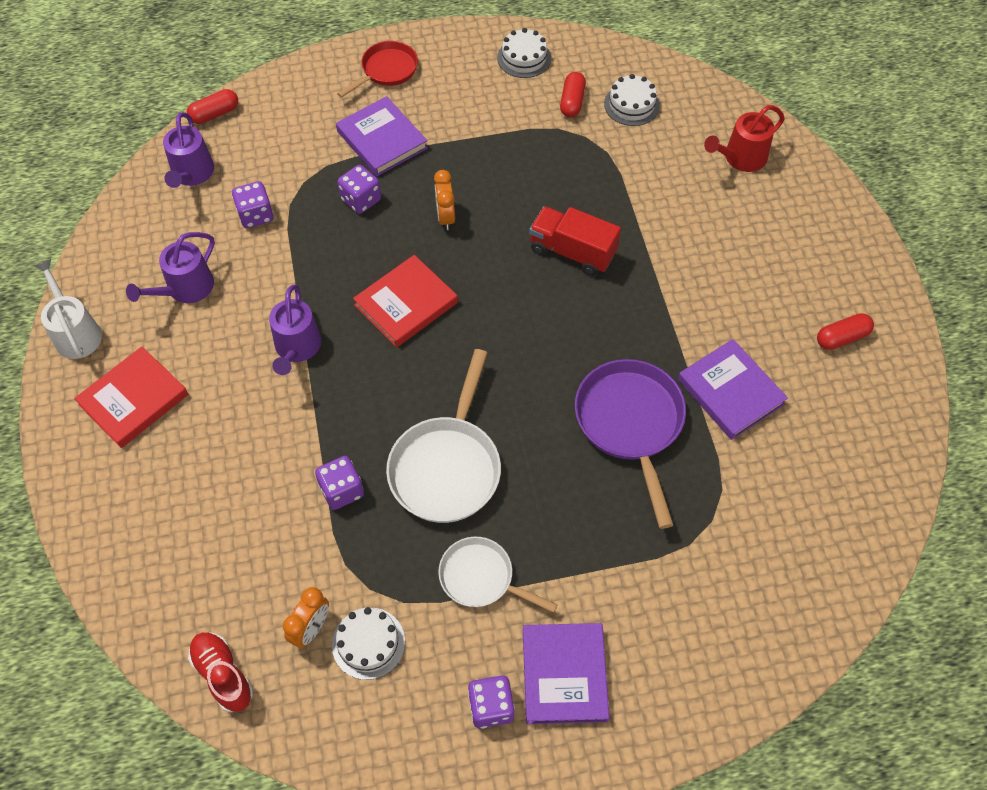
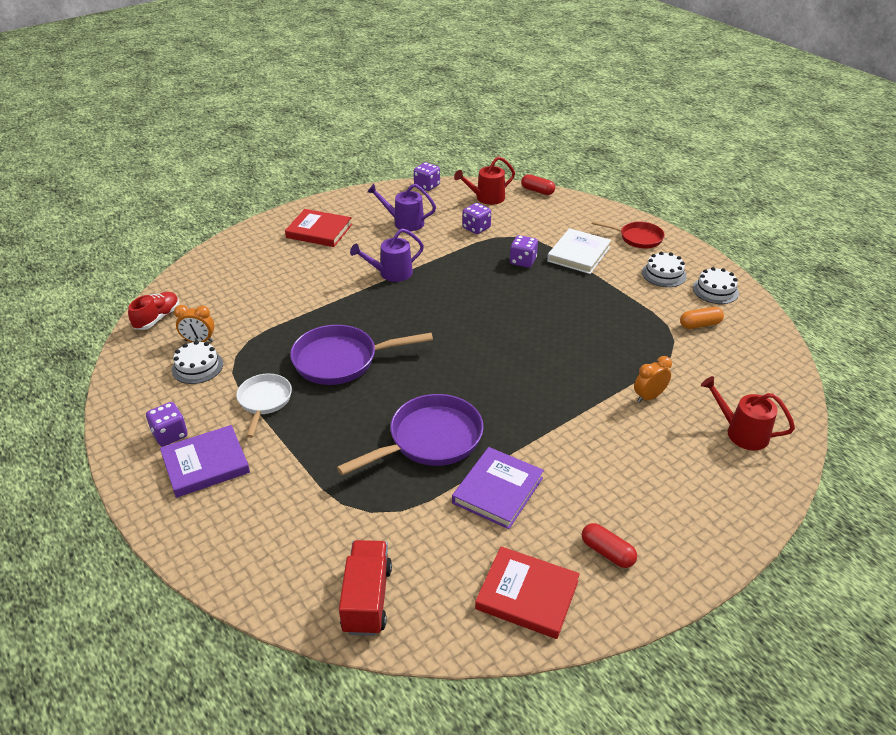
camera: 65 degrees right, 20 degrees down
white watering can [34,259,102,359] -> none
purple watering can [163,112,214,188] -> red watering can [454,156,515,205]
purple dice [315,456,364,510] -> purple dice moved to [414,162,440,191]
purple book [336,96,428,176] -> white book [547,228,611,274]
red book [353,255,458,348] -> red book moved to [475,546,580,639]
white pan [386,349,501,523] -> purple pan [290,325,433,385]
orange clock [434,170,455,230] -> orange clock moved to [634,356,672,403]
red truck [529,206,621,276] -> red truck moved to [339,540,392,636]
red capsule [560,72,586,117] -> orange capsule [680,307,724,329]
white cake [604,74,660,126] -> white cake moved to [642,252,687,287]

